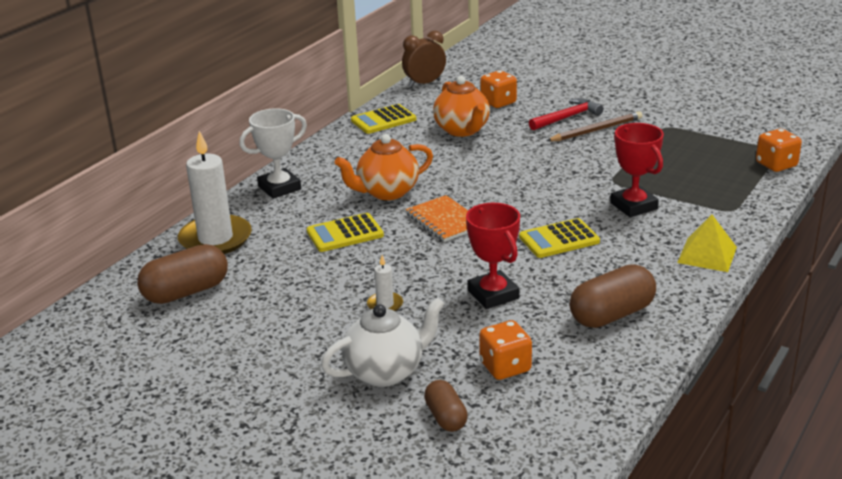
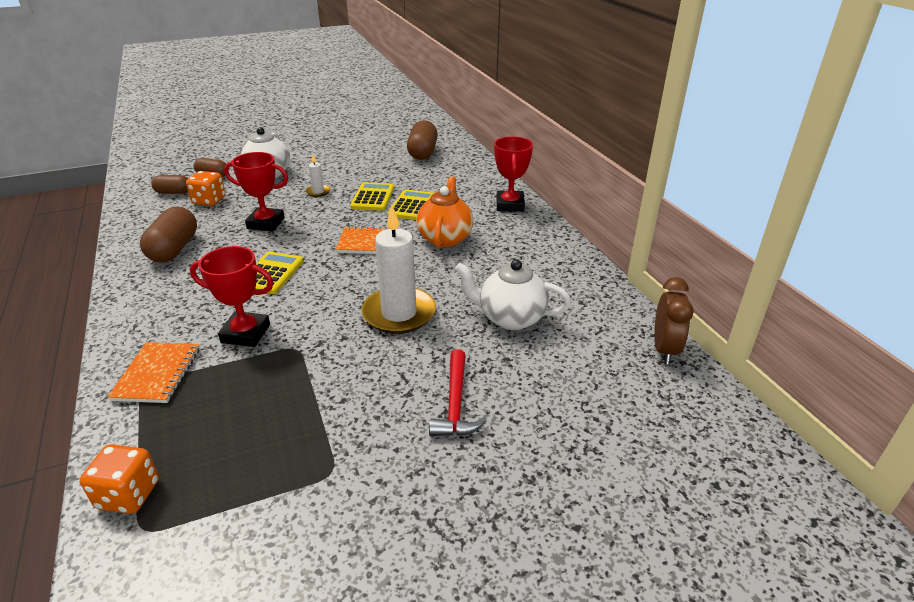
camera: 125 degrees right, 5 degrees up
white candle [178,131,252,254] -> white candle moved to [361,205,436,334]
white trophy [239,108,307,199] -> red trophy [494,136,533,212]
yellow calculator [351,104,416,134] -> yellow calculator moved to [350,182,394,211]
orange teapot [433,76,490,137] -> white teapot [455,259,571,330]
orange dice [480,70,517,108] -> none
brown pencil [547,111,642,141] -> none
yellow pyramid [677,215,737,272] -> none
none -> orange notebook [108,342,200,403]
none -> brown capsule [151,175,188,194]

